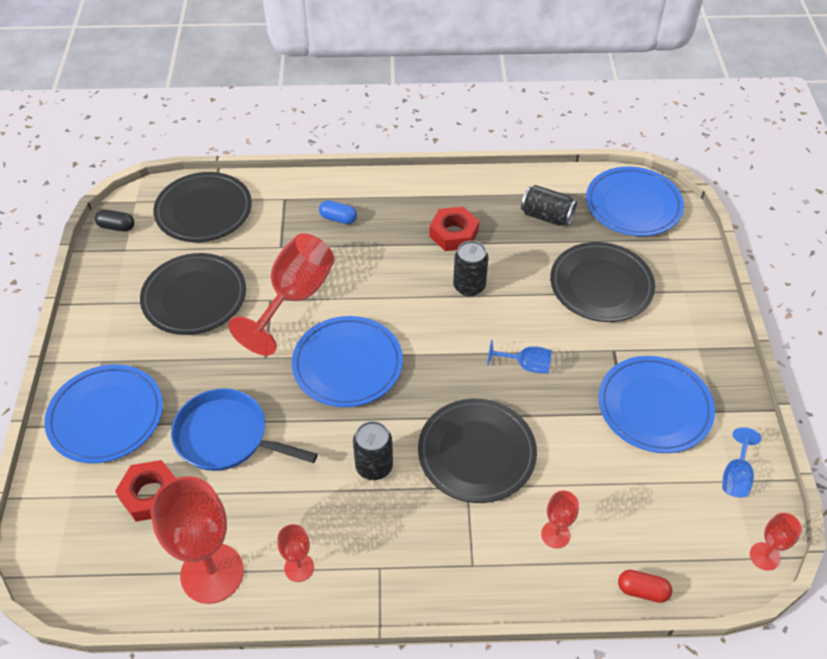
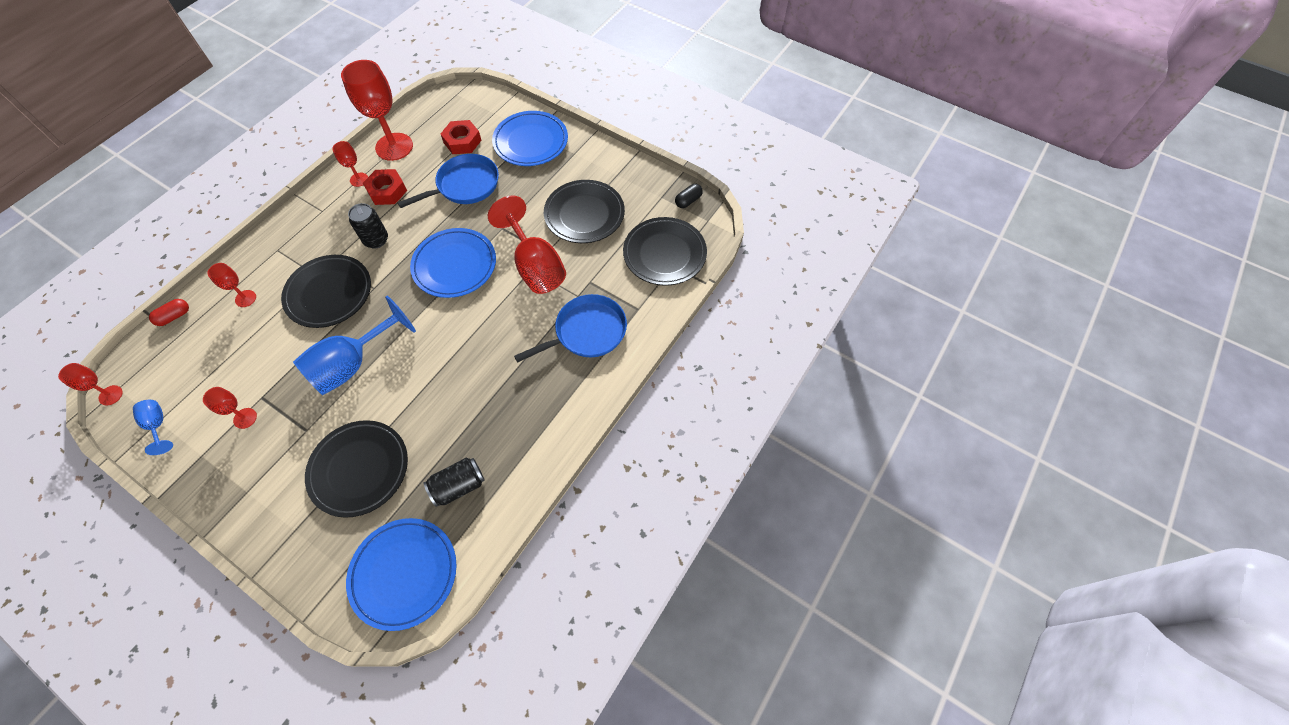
camera: 125 degrees right, 10 degrees up
blue capsule [319,200,357,224] -> blue pan [514,294,627,363]
red nut [429,207,479,251] -> red nut moved to [363,169,407,205]
black can [453,241,488,297] -> none
blue goblet [487,340,552,374] -> blue goblet [293,296,416,395], size x2.09
blue plate [598,356,715,453] -> red goblet [203,387,257,429]

